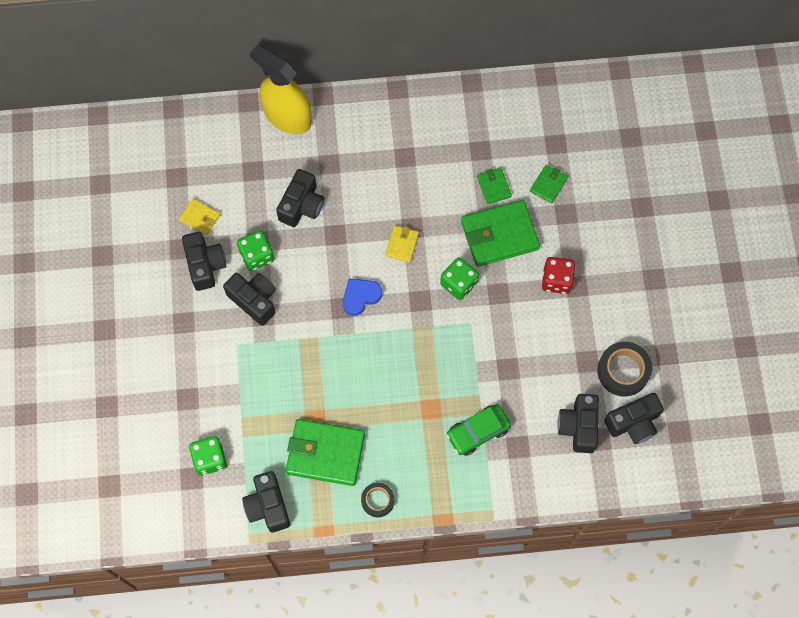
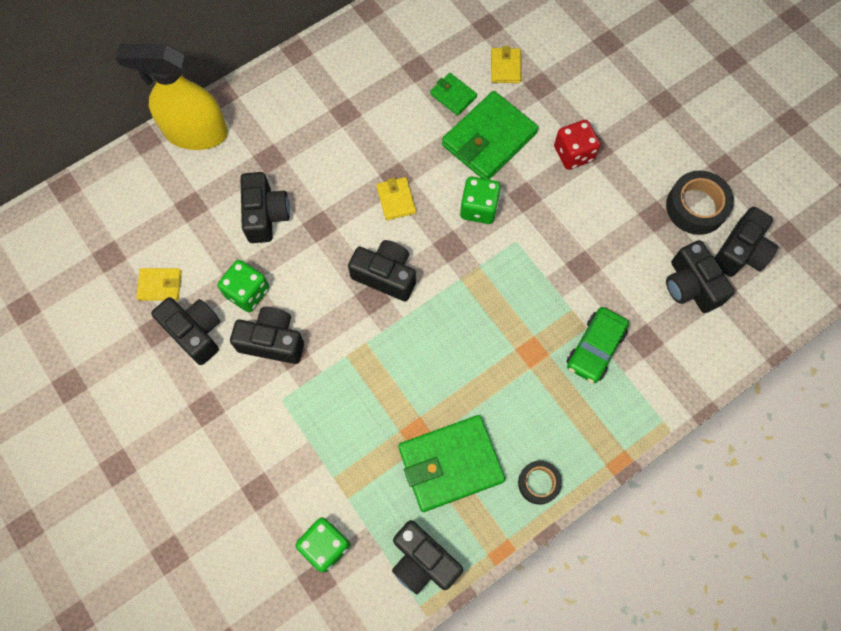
camera: 30 degrees left, 0 degrees up
blue heart [343,278,382,316] -> black camera [348,240,416,301]
green wallet [530,165,568,204] -> yellow wallet [491,46,522,83]

